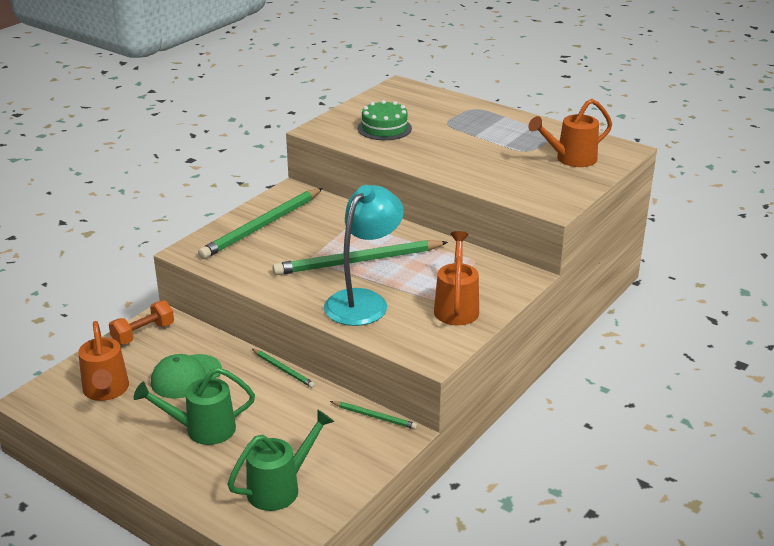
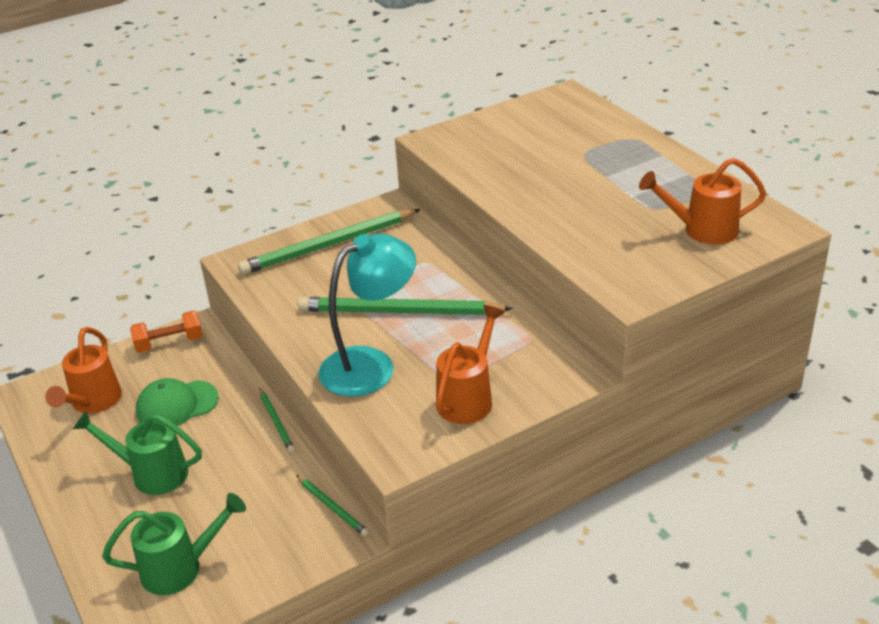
camera: 25 degrees right, 5 degrees up
green cake [357,100,412,140] -> none

